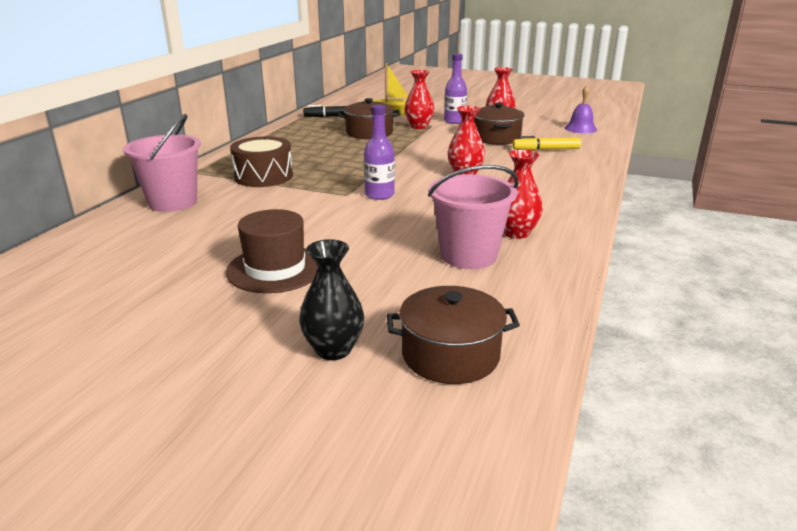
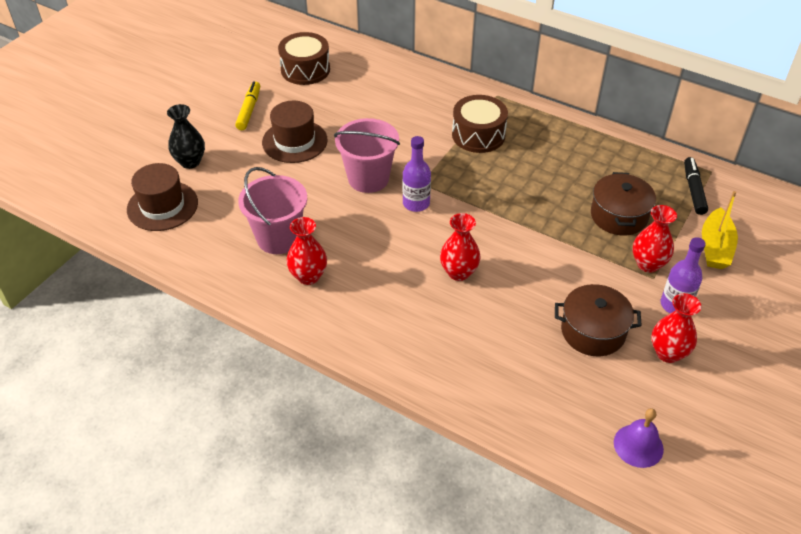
camera: 100 degrees right, 20 degrees up
pink bucket [123,114,201,212] -> pink bucket moved to [334,118,400,193]
brown pot [386,286,520,384] -> brown hat [127,163,198,231]
yellow marker [513,136,581,150] -> yellow marker moved to [235,81,260,130]
none -> brown drum [278,32,330,85]

